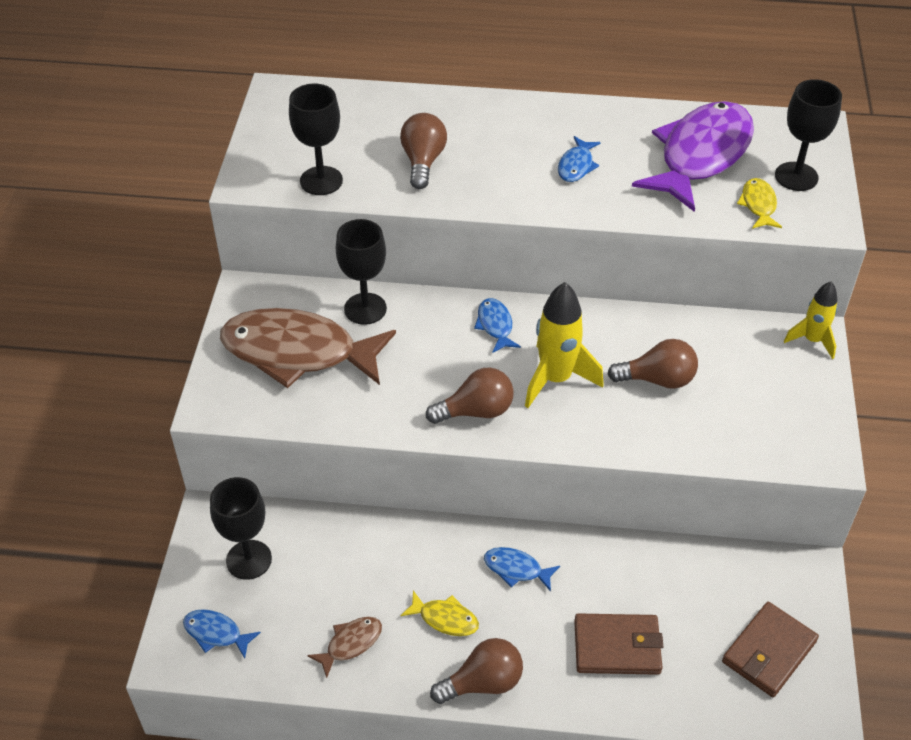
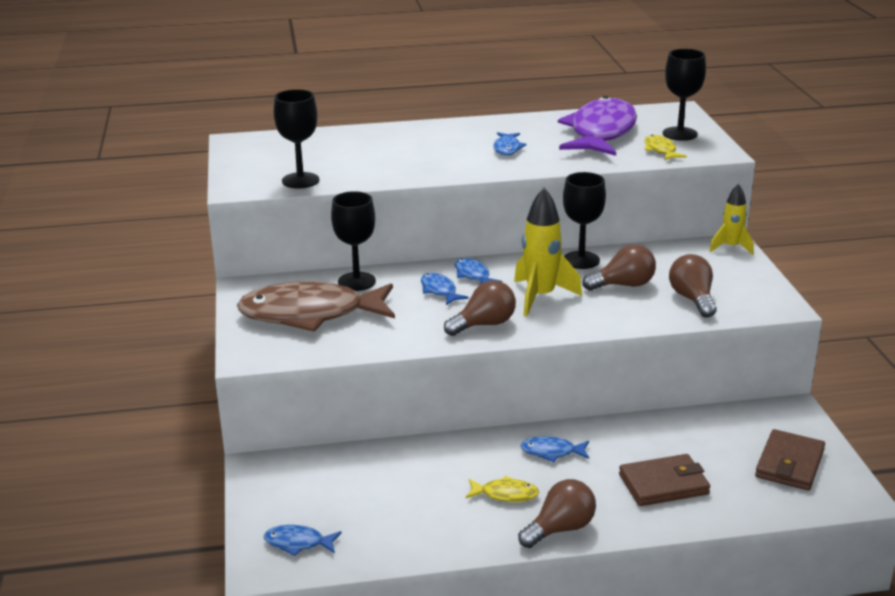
camera: 15 degrees left, 20 degrees down
black goblet [210,477,272,580] -> black goblet moved to [563,172,606,269]
brown fish [307,617,382,678] -> none
brown light bulb [400,113,447,189] -> brown light bulb moved to [669,254,716,318]
none -> blue fish [421,273,469,305]

